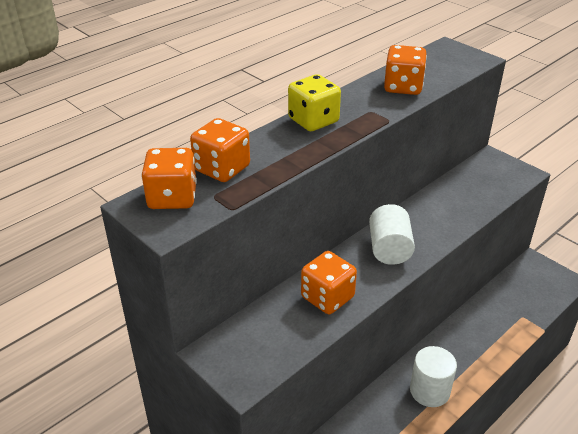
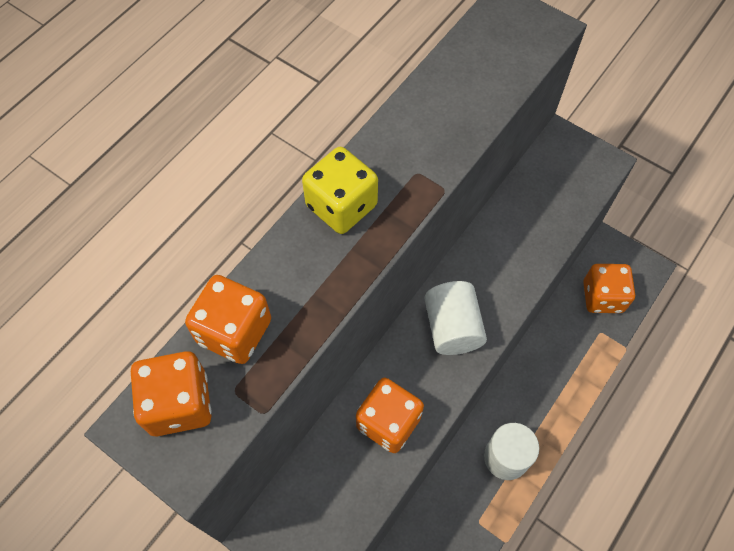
camera: 10 degrees left, 25 degrees up
orange dice [384,45,427,95] -> orange dice moved to [583,264,635,313]

